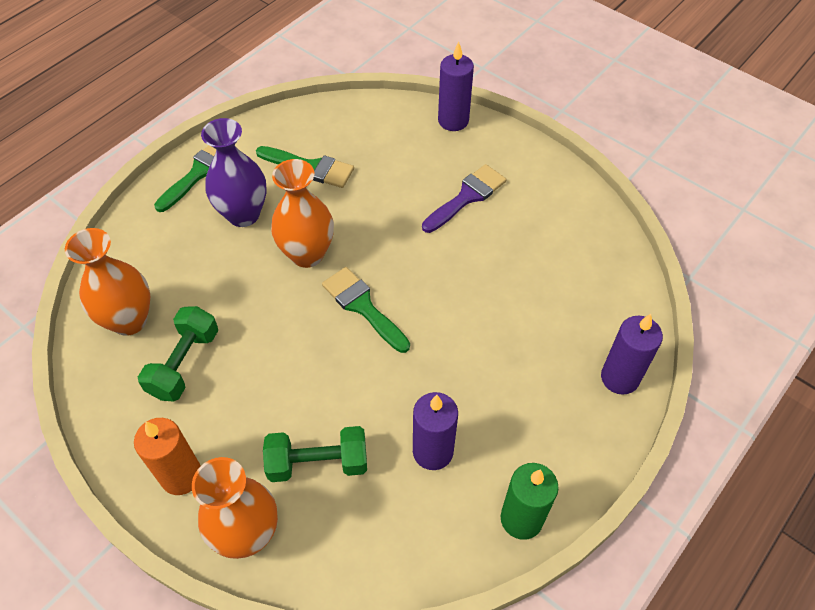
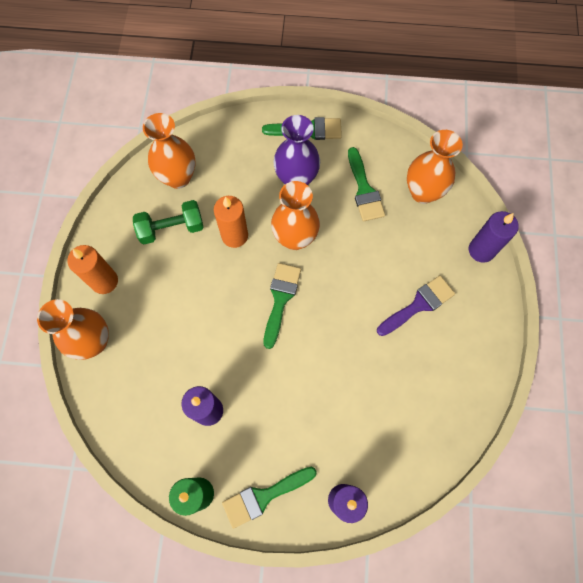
camera: 55 degrees right, 15 degrees up
green dumbbell [263,426,367,482] -> none
purple brush [422,164,507,233] -> purple brush turned 45 degrees counterclockwise [377,275,455,336]
none -> orange candle [214,196,248,248]
none -> green brush [222,467,317,529]
none -> orange vase [407,130,463,204]

